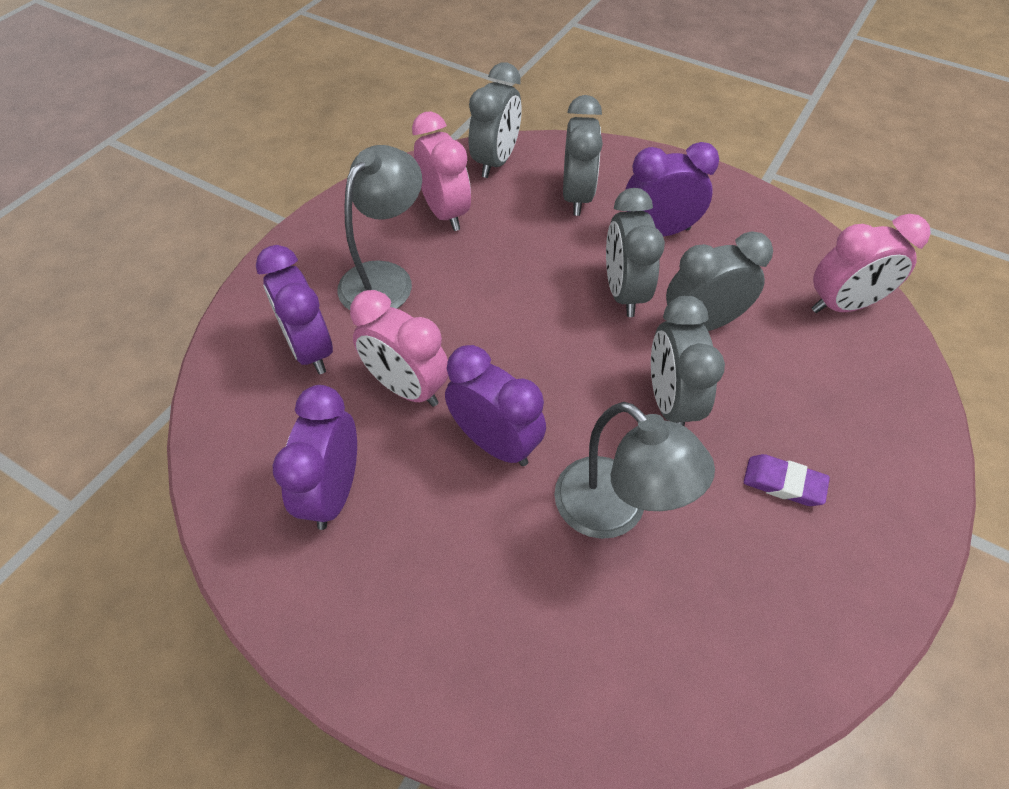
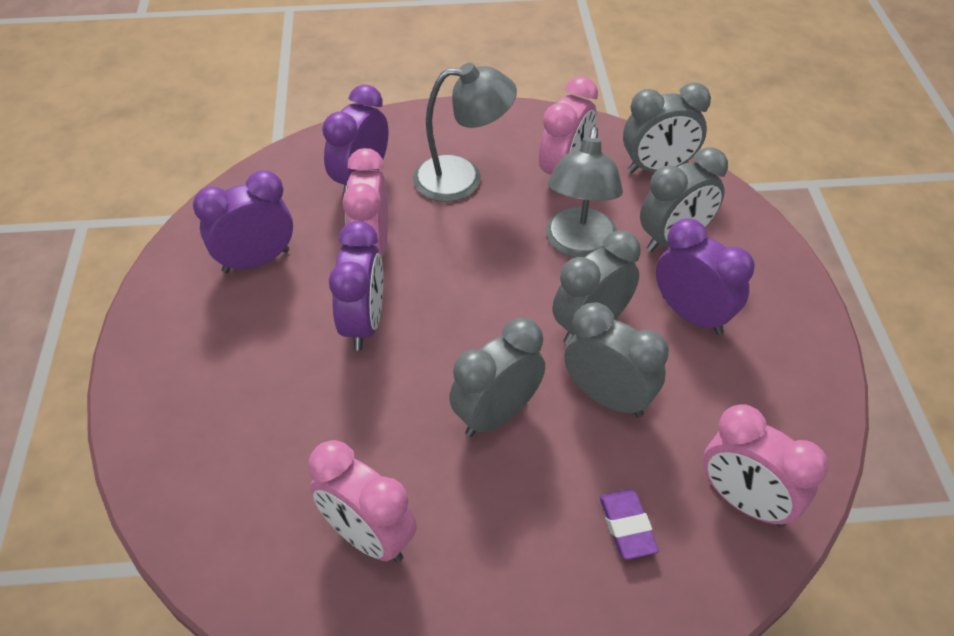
camera: 55 degrees right, 5 degrees down
grey lamp [554,402,715,539] -> grey lamp moved to [546,126,623,258]
purple eraser [744,454,830,506] -> purple eraser moved to [600,489,659,560]
none -> pink clock [308,440,417,563]

